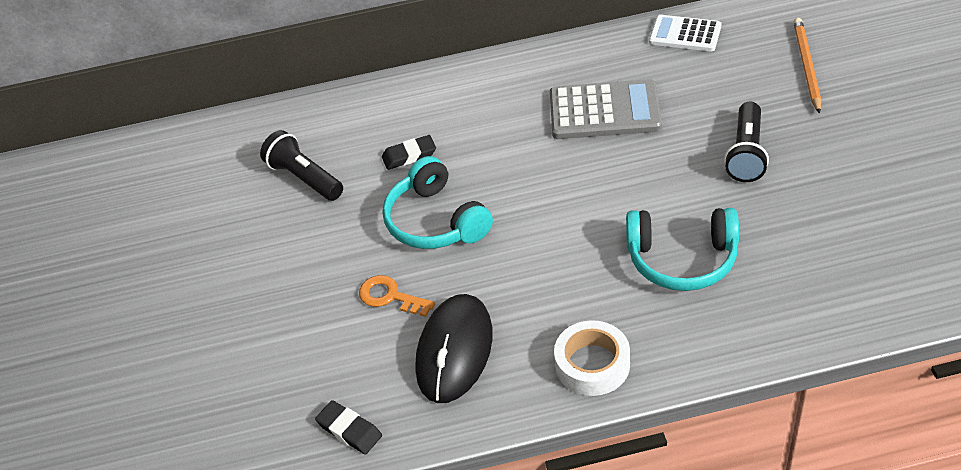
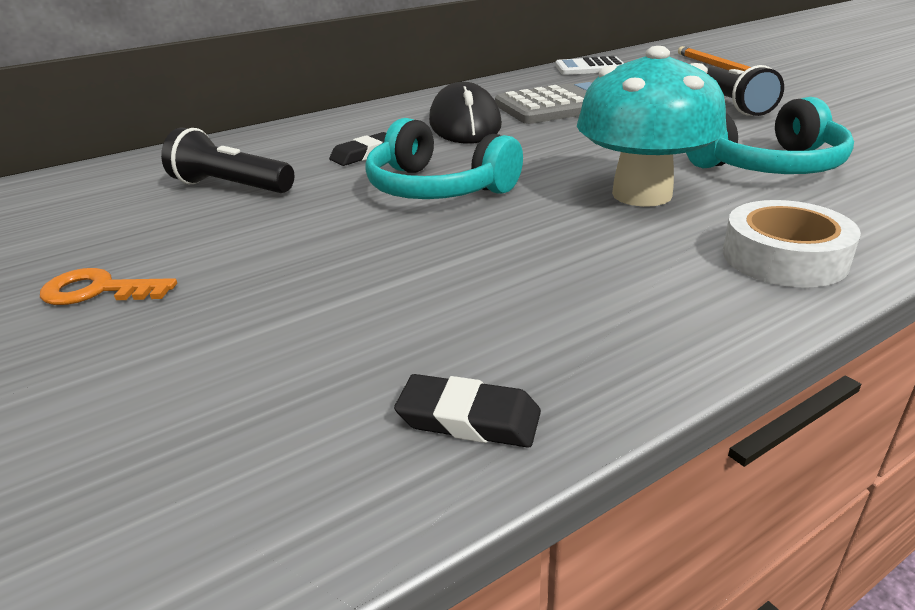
camera: 25 degrees left, 15 degrees down
orange key [359,275,435,317] -> orange key moved to [40,268,177,305]
black mouse [416,294,493,403] -> black mouse moved to [429,82,502,144]
none -> turquoise mushroom [577,46,727,207]

